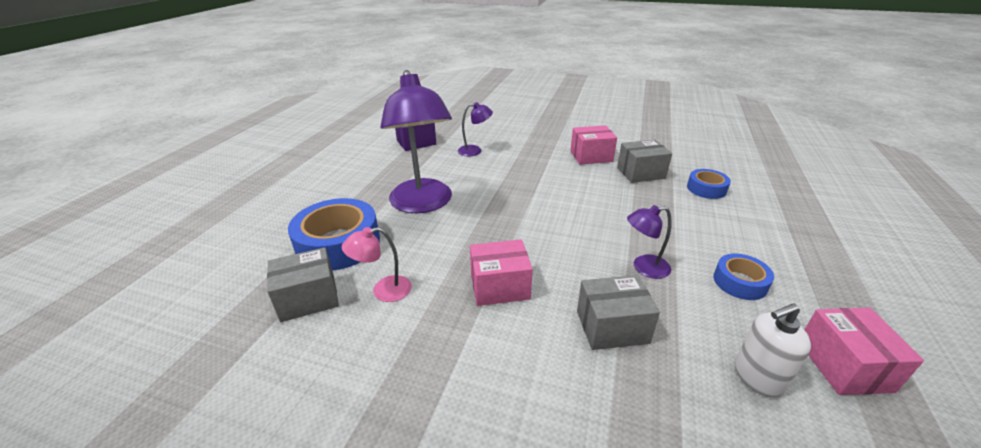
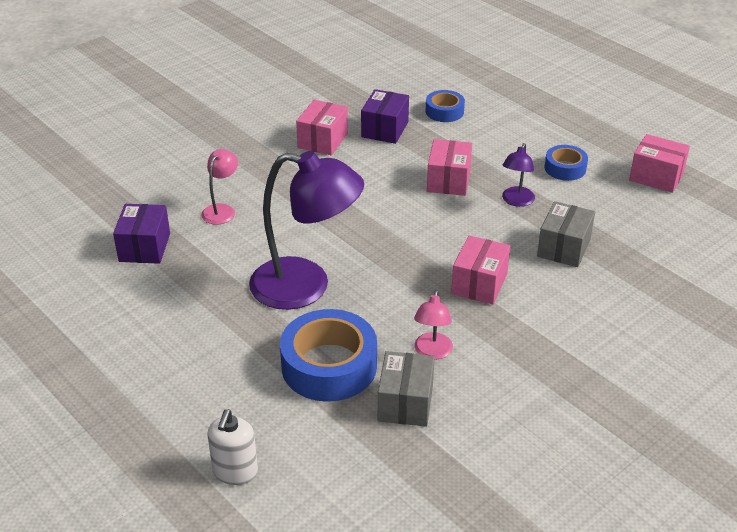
camera: 60 degrees left, 5 degrees up
purple lamp [458,102,493,156] -> pink lamp [201,149,238,224]
grey box [617,140,672,183] -> purple box [361,89,409,144]
white soap dispenser [735,303,811,398] -> white soap dispenser moved to [207,409,258,485]
none -> pink box [427,139,472,196]

